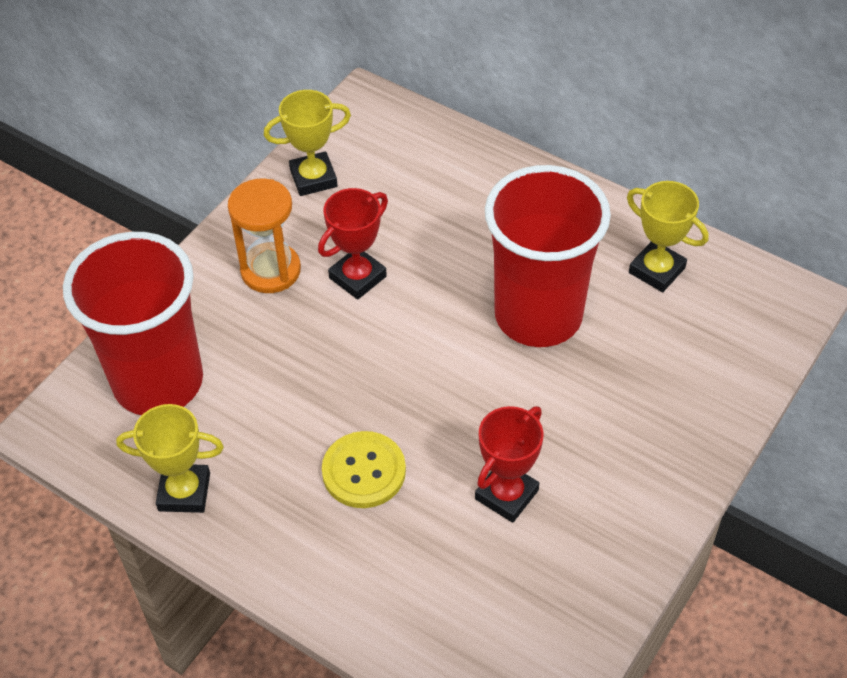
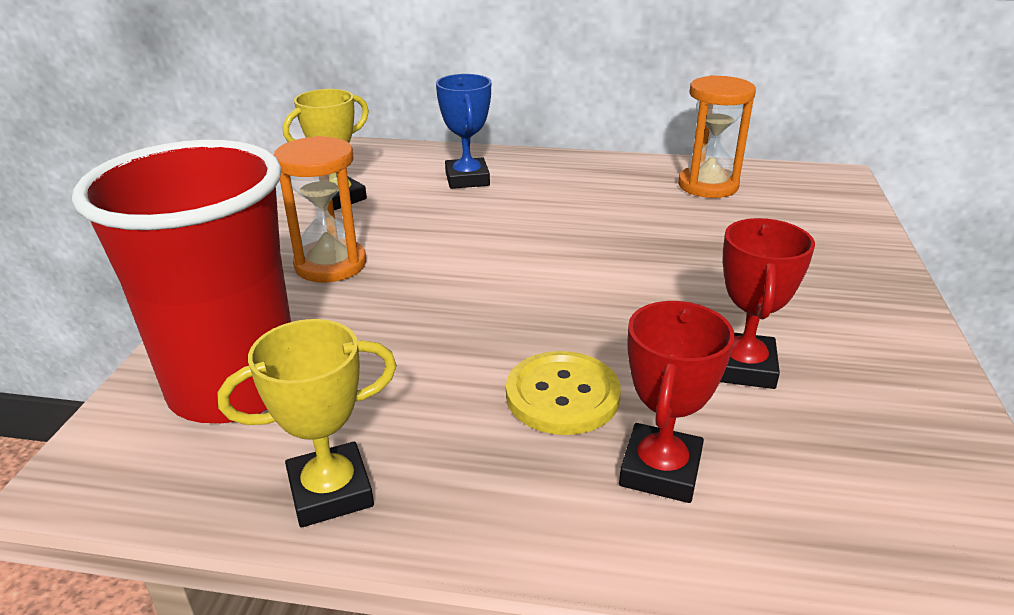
camera: 25 degrees left, 20 degrees down
red trophy [318,188,388,300] -> red trophy moved to [619,301,735,503]
red cup [485,165,611,347] -> none
yellow trophy [627,181,709,292] -> orange hourglass [678,75,756,198]
none -> blue trophy [436,74,491,189]

